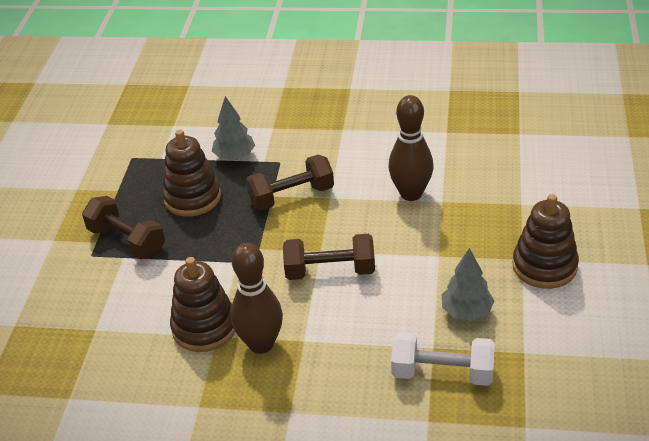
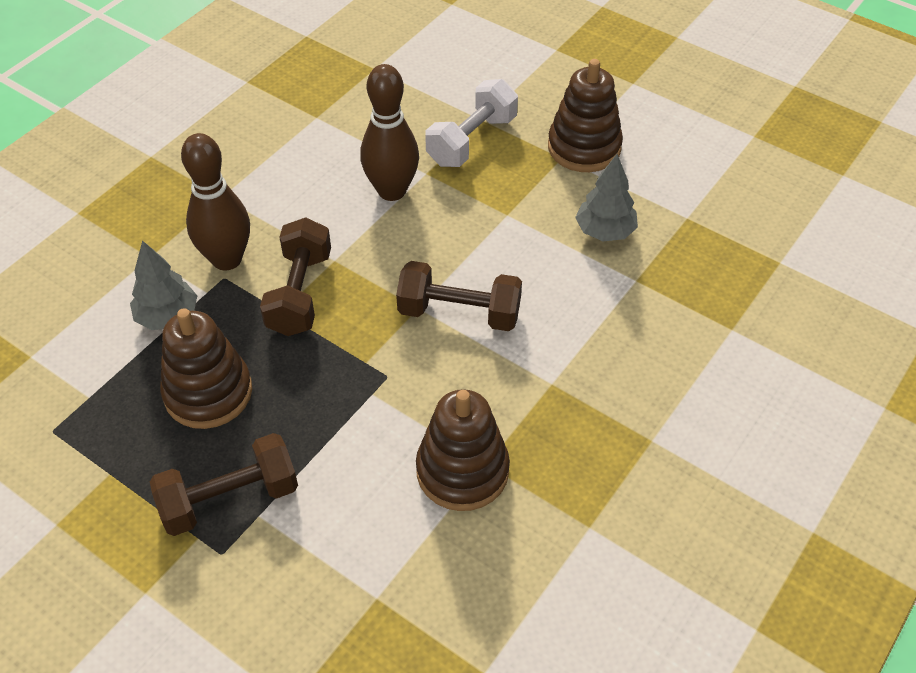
camera: 65 degrees left, 10 degrees up
brown bowling pin [231,243,283,354] -> brown bowling pin moved to [181,133,250,270]
brown dumbbell [283,234,375,280] -> brown dumbbell turned 75 degrees clockwise [396,261,522,331]
white dumbbell [391,332,495,386] -> white dumbbell moved to [425,79,518,167]

